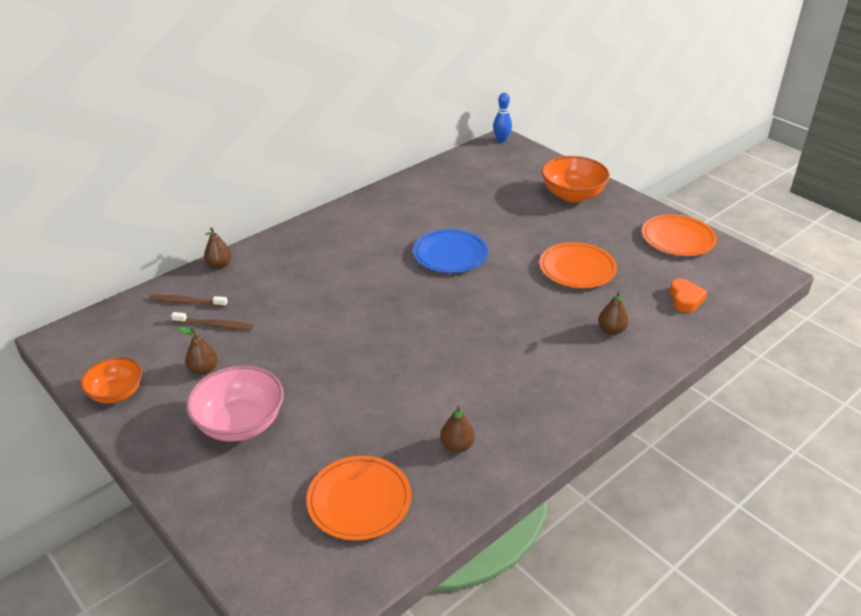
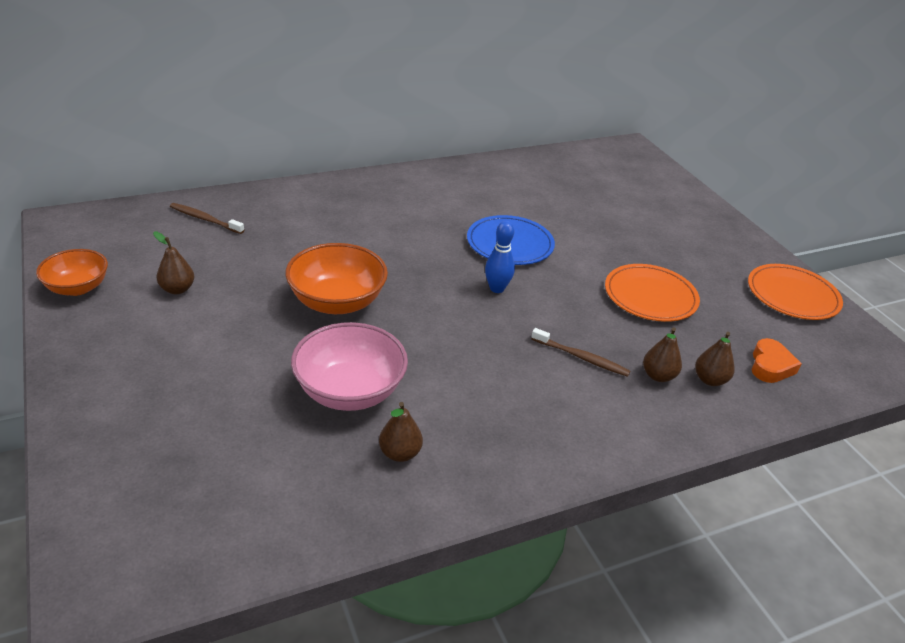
camera: 15 degrees right, 0 degrees up
brown toothbrush [171,312,253,330] -> brown toothbrush moved to [531,328,631,377]
pink bowl [186,365,284,442] -> pink bowl moved to [291,322,408,411]
brown pear [204,227,232,269] -> brown pear moved to [695,332,735,386]
orange plate [306,456,411,541] -> none
blue bowling pin [493,93,512,143] -> blue bowling pin moved to [485,221,515,293]
orange bowl [542,156,610,202] -> orange bowl moved to [286,243,388,314]

